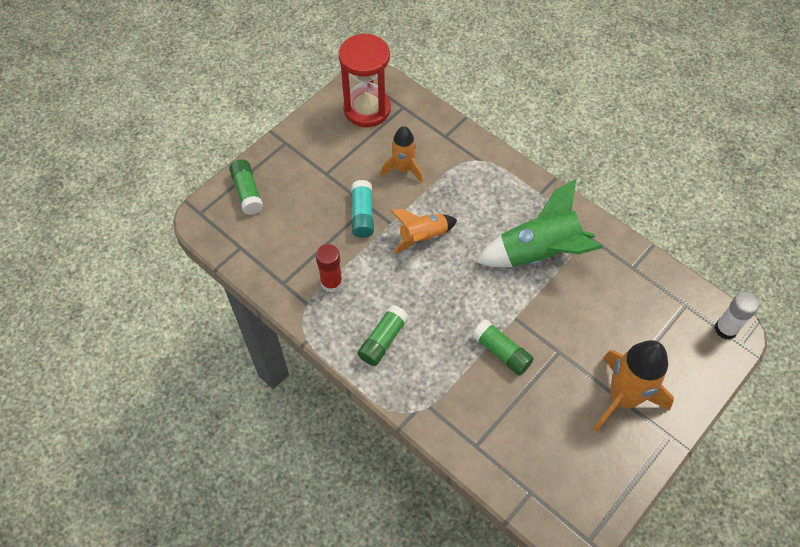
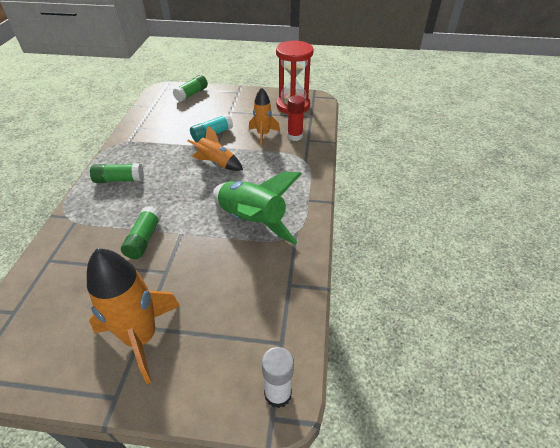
camera: 55 degrees right, 15 degrees down
red glue stick [316,244,343,293] -> red glue stick moved to [288,95,305,141]

